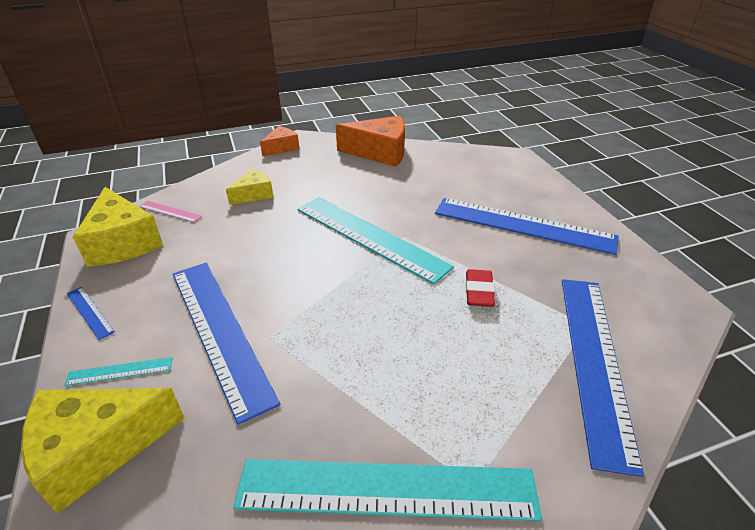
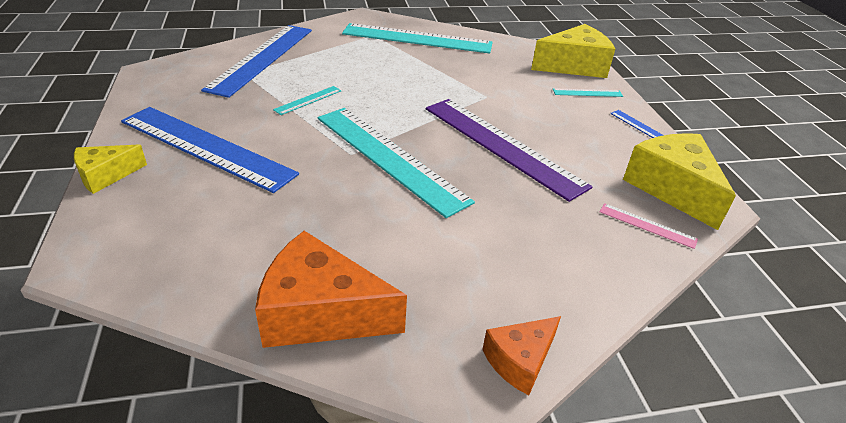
camera: 175 degrees left, 0 degrees up
blue ruler [173,263,281,425] -> none
yellow cheese [226,169,274,205] -> yellow cheese moved to [74,145,147,194]
red eraser [466,269,495,307] -> turquoise ruler [273,86,341,115]
none -> purple ruler [426,99,593,202]

